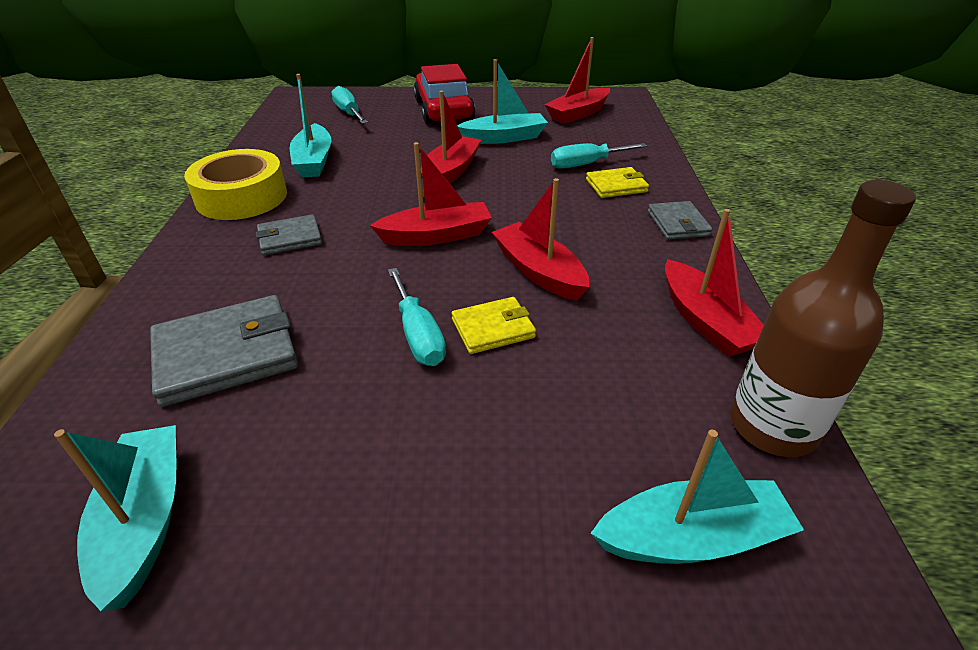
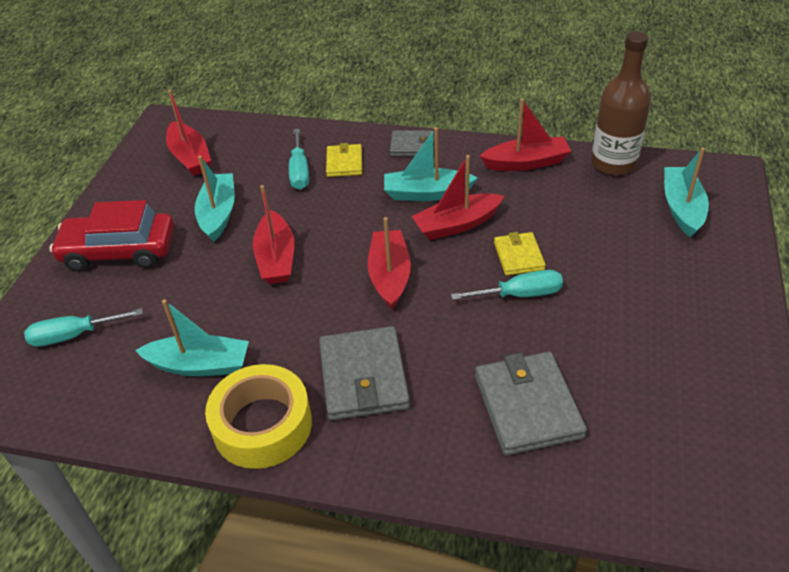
camera: 75 degrees left, 5 degrees up
turquoise boat [54,425,176,611] -> turquoise boat moved to [384,127,477,201]
grey wallet [256,214,322,255] -> grey wallet [319,326,410,421], size x1.72
red boat [421,91,481,183] -> red boat turned 135 degrees counterclockwise [253,185,294,284]

